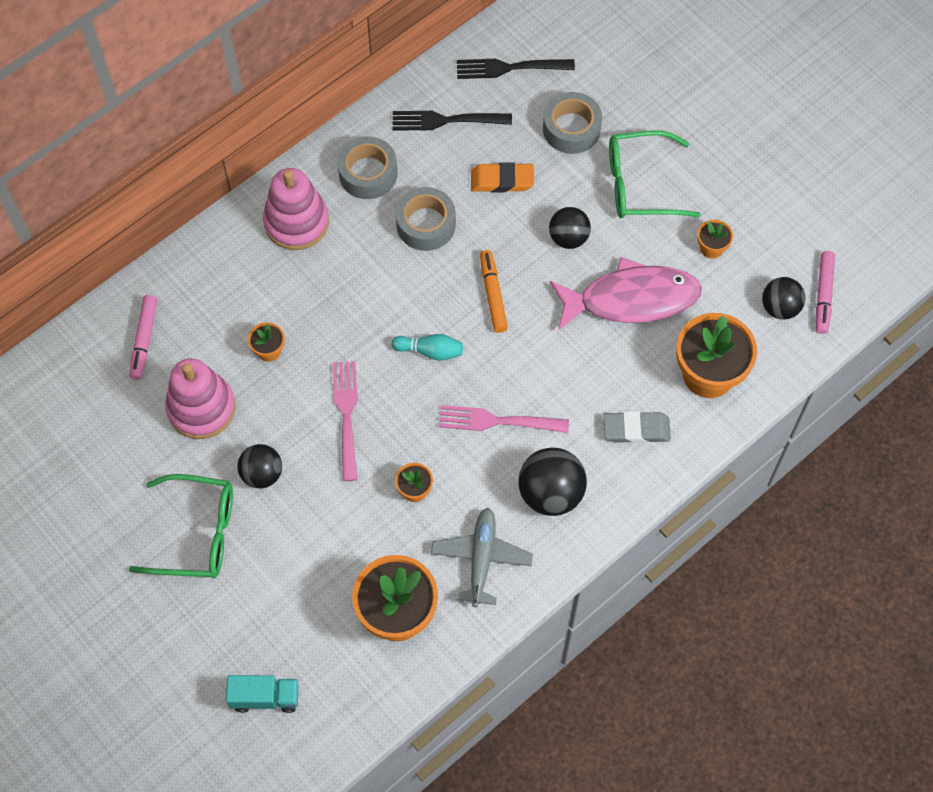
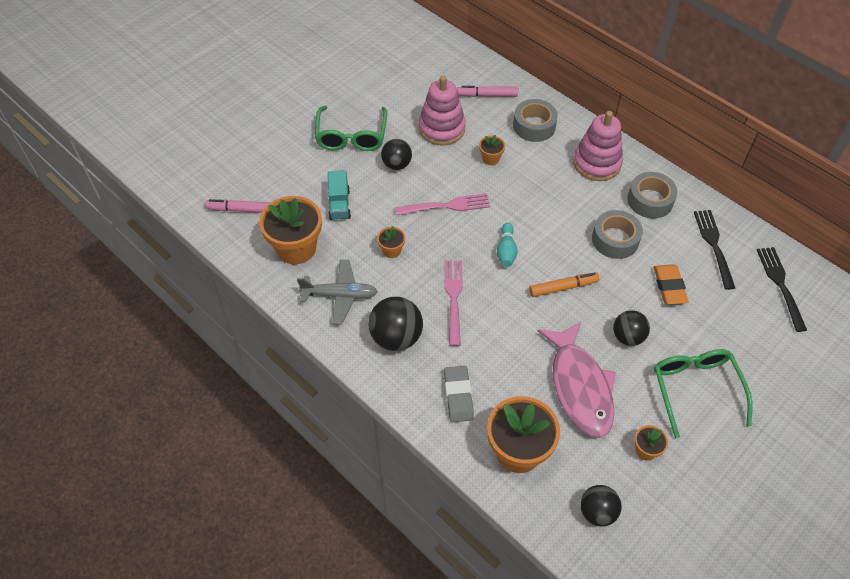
camera: 85 degrees right, 10 degrees down
turquoise truck [226,675,299,713] -> turquoise truck moved to [328,170,351,220]
grey tape [543,92,602,154] -> grey tape moved to [513,99,558,142]
pink marker [816,251,835,334] -> pink marker moved to [205,199,271,213]

